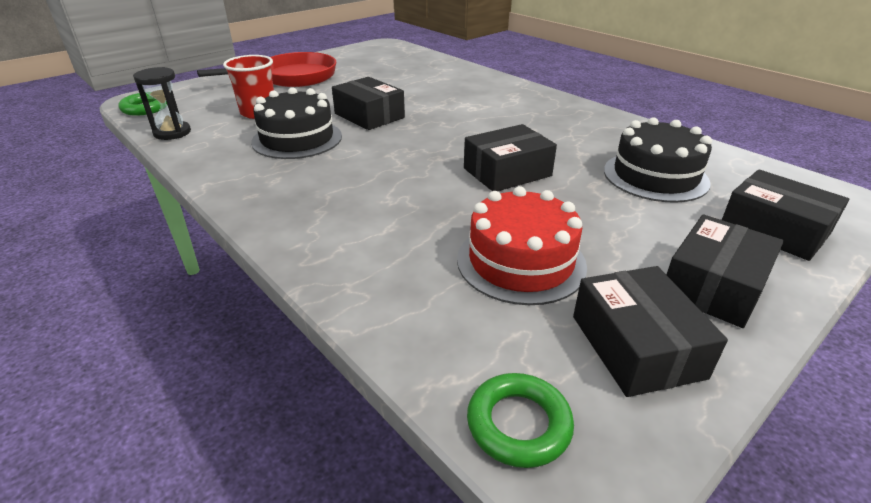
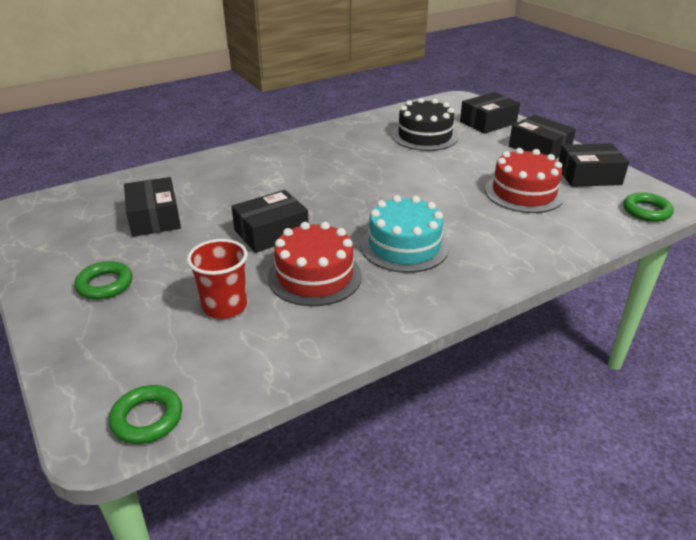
camera: 80 degrees left, 0 degrees up
black hourglass [133,67,191,140] -> none
red pan [197,52,337,87] -> green ring [74,261,133,300]
black cake [251,87,342,159] -> red cake [268,222,362,306]
black box [464,124,557,191] -> black box moved to [124,177,181,237]
none -> turquoise cake [361,195,449,273]

